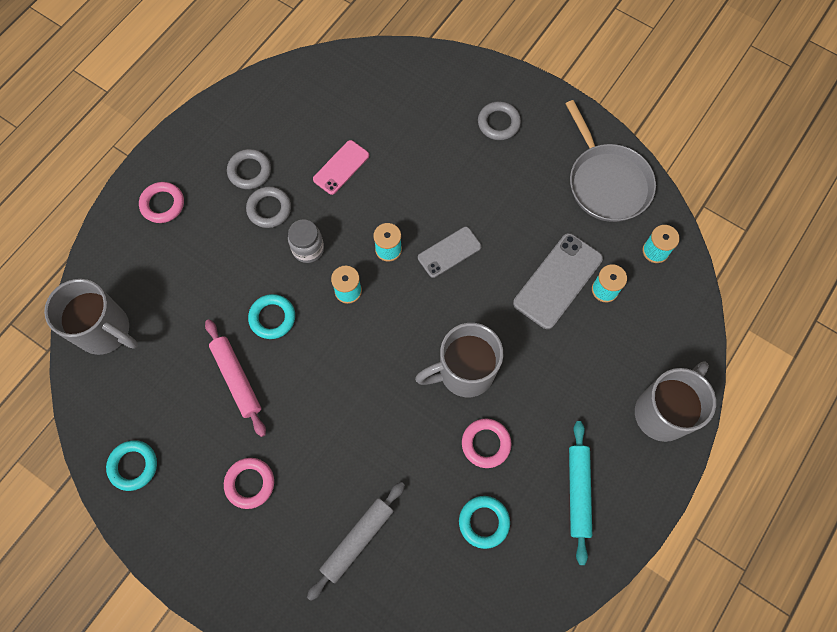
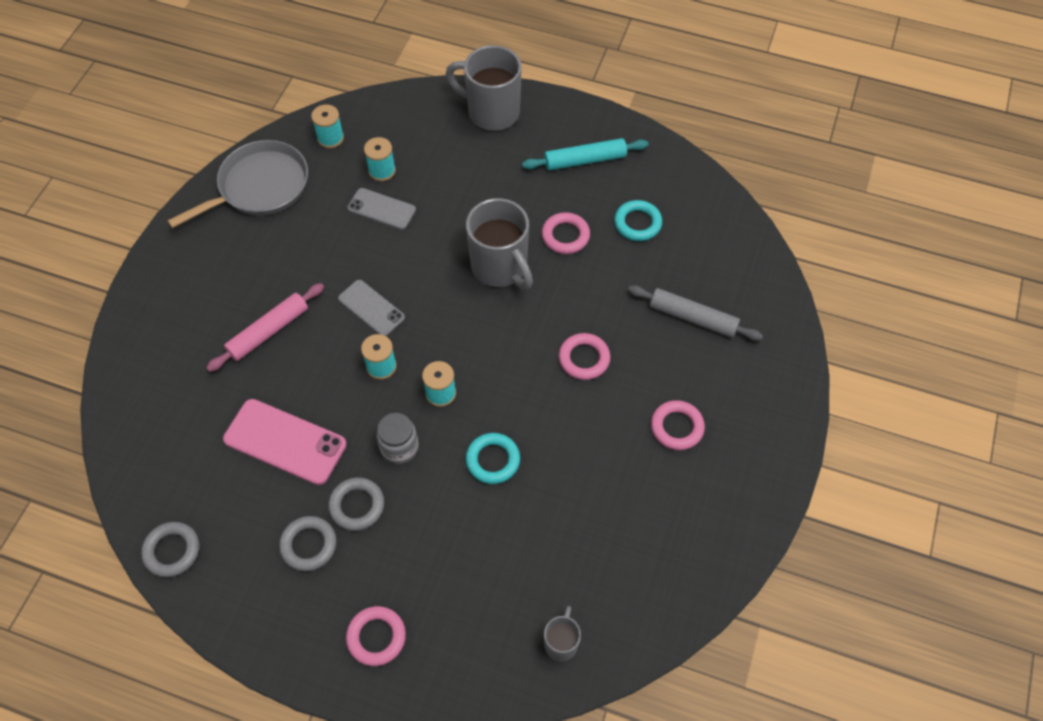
camera: 105 degrees left, 10 degrees down
grey mug [44,279,138,355] -> grey mug [544,606,581,661], size x0.50
turquoise ring [106,440,157,491] -> none
pink rolling pin [205,319,266,437] -> pink rolling pin moved to [206,283,324,372]
pink phone [313,140,369,195] -> pink phone [223,399,347,485], size x1.59
grey ring [478,101,521,140] -> grey ring moved to [141,522,199,577]
grey phone [513,233,603,329] -> grey phone [348,188,416,230], size x0.63
none -> pink ring [558,333,610,380]

